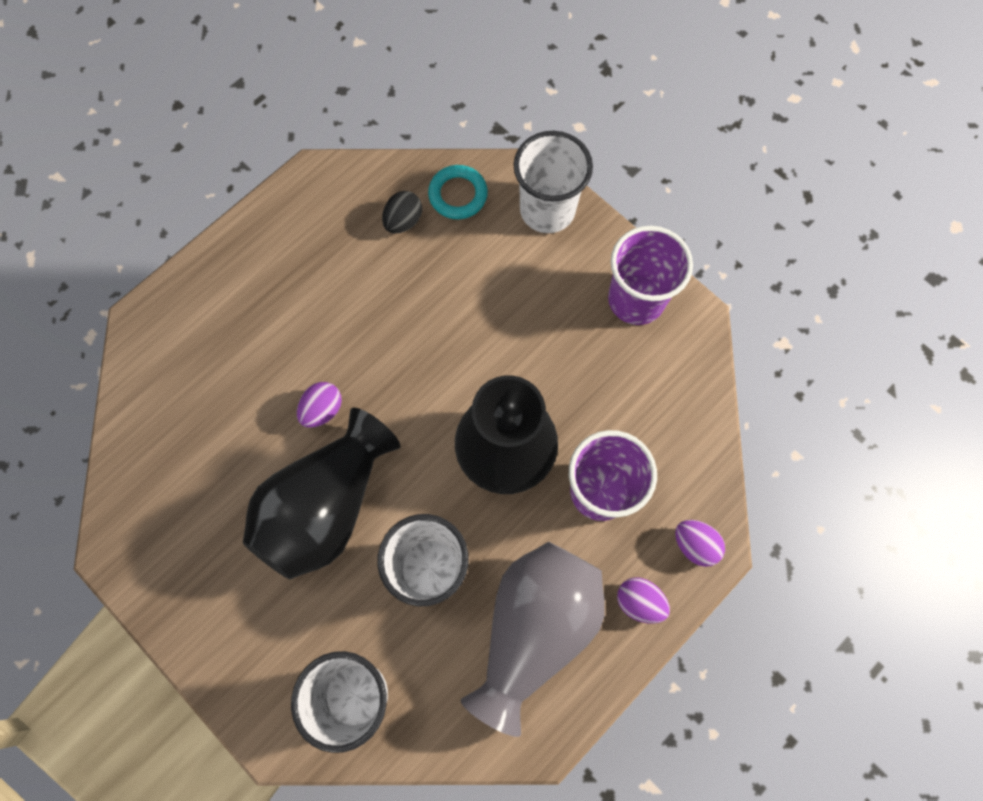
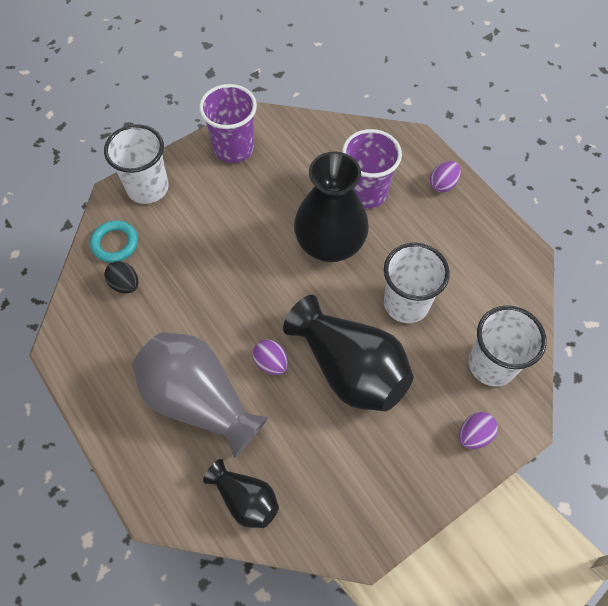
camera: 80 degrees left, 10 degrees down
grey vase [460,542,605,737] -> grey vase moved to [132,332,269,458]
purple egg [675,520,725,567] -> purple egg moved to [459,412,498,449]
none -> black vase [203,459,279,528]

